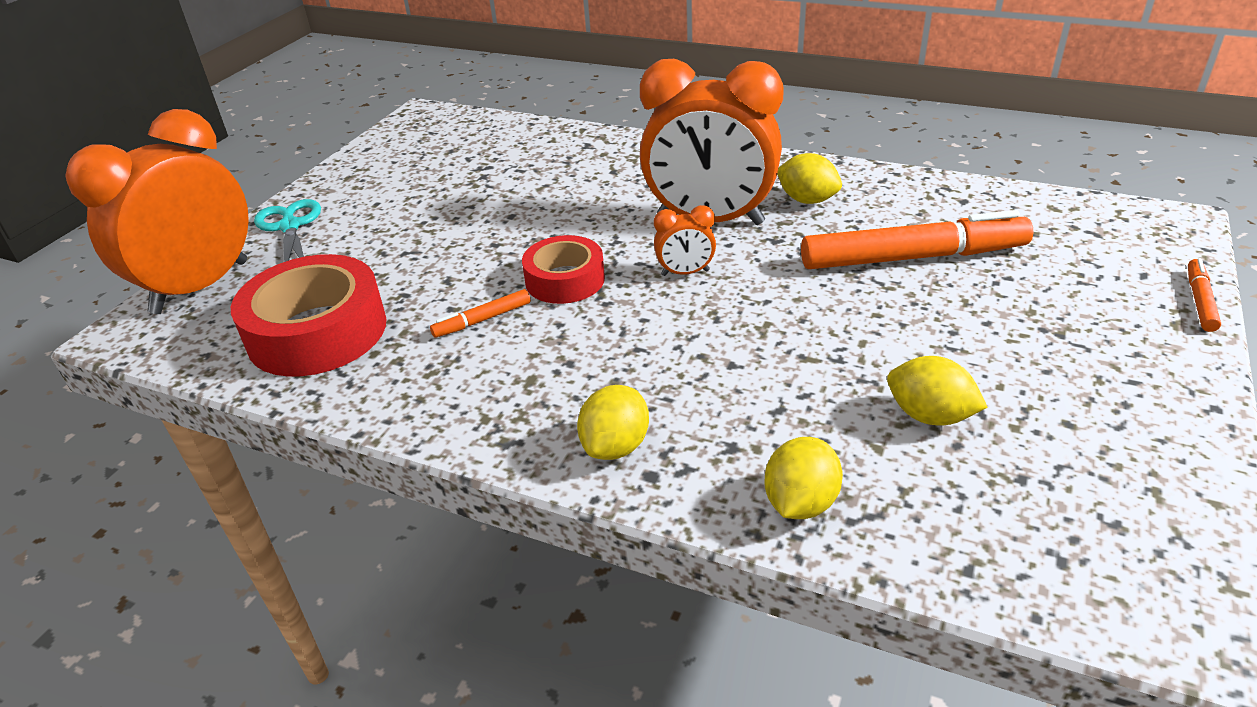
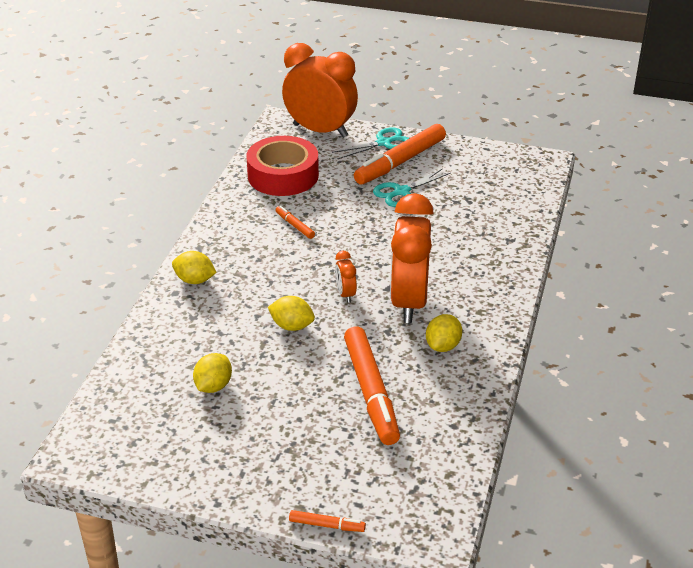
camera: 80 degrees right, 0 degrees up
red tape [522,235,605,304] -> none
yellow lemon [764,437,843,519] -> yellow lemon moved to [268,296,315,331]
none -> orange marker [354,124,446,185]
none -> turquoise scissors [373,168,451,207]

